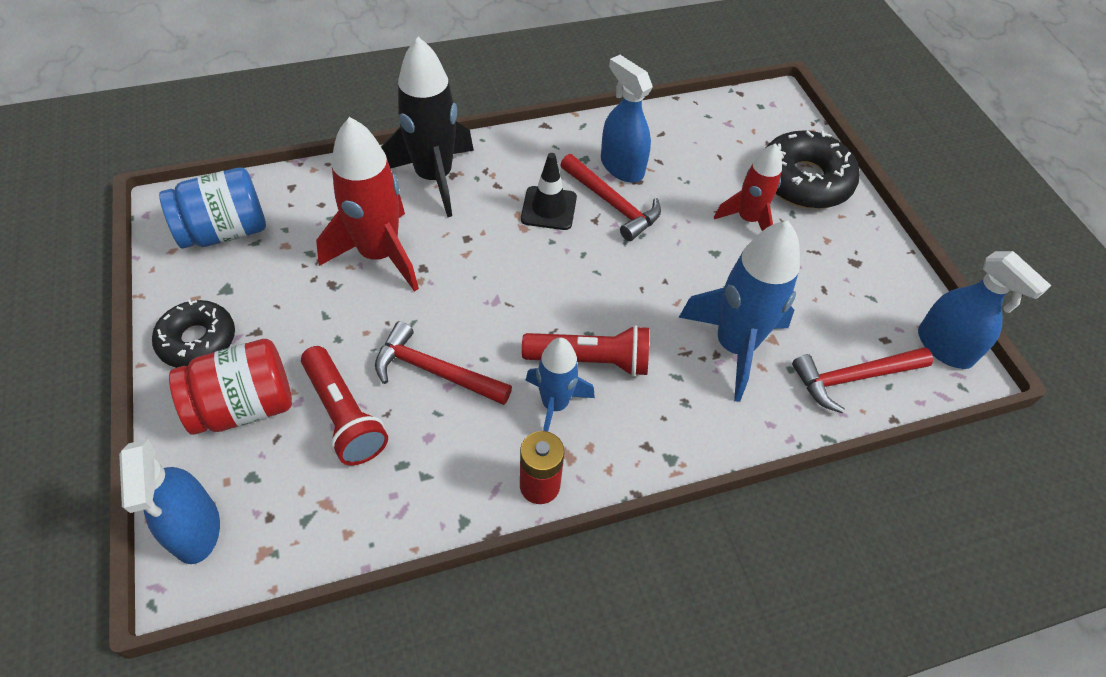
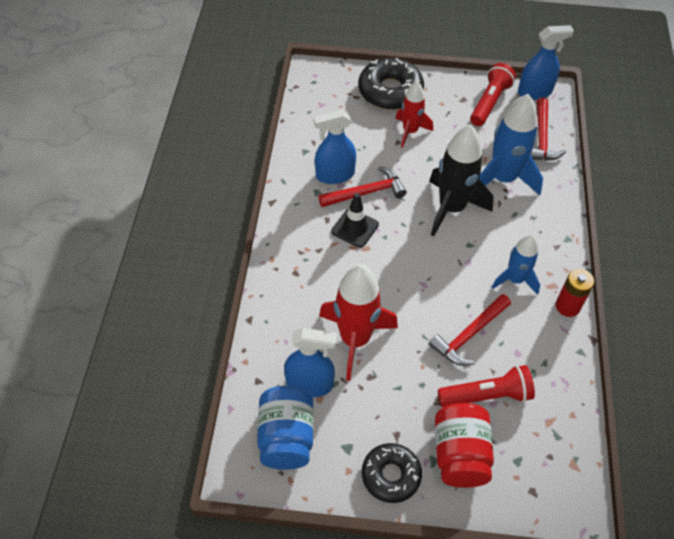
camera: 65 degrees left, 0 degrees up
blue spray bottle [119,439,220,564] -> blue spray bottle moved to [284,328,337,397]
black rocket [381,37,474,217] -> black rocket moved to [429,124,494,237]
red flashlight [522,325,649,377] -> red flashlight moved to [470,63,516,126]

